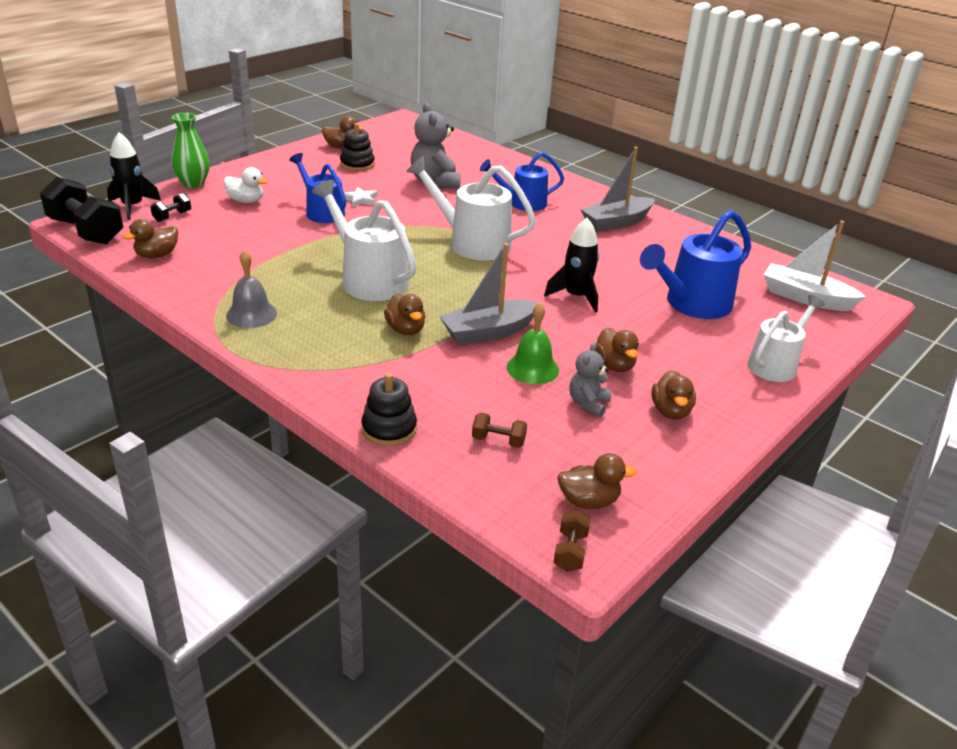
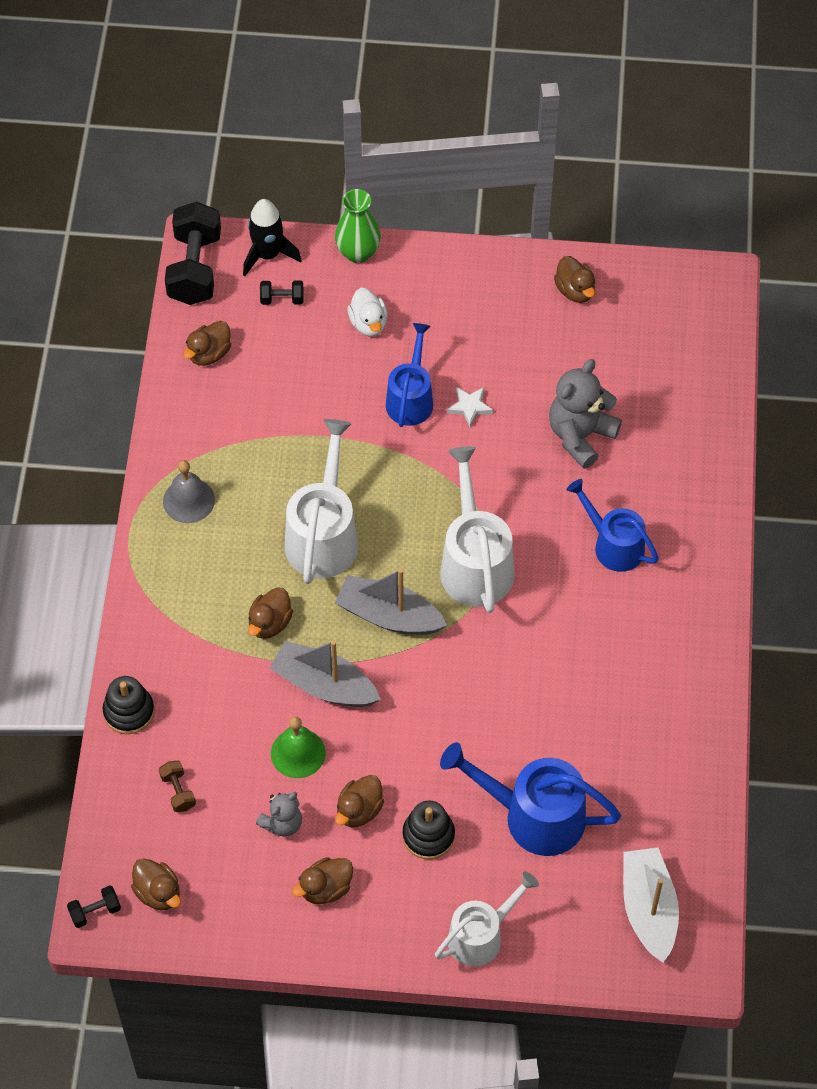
camera: 55 degrees right, 25 degrees up
brown duck [123,219,178,258] -> brown duck turned 60 degrees counterclockwise [183,321,231,366]
black stacking toy [340,123,375,171] -> black stacking toy moved to [403,800,455,859]
black rocket [544,218,599,312] -> none
brown dumbbell [553,510,591,572] -> black dumbbell [67,885,121,928]
grey teddy bear [569,343,612,418] -> grey teddy bear turned 150 degrees clockwise [256,792,302,837]
grey boat [580,147,655,232] -> grey boat moved to [335,569,447,635]
white watering can [747,295,825,382] -> white watering can turned 45 degrees counterclockwise [435,871,539,967]

